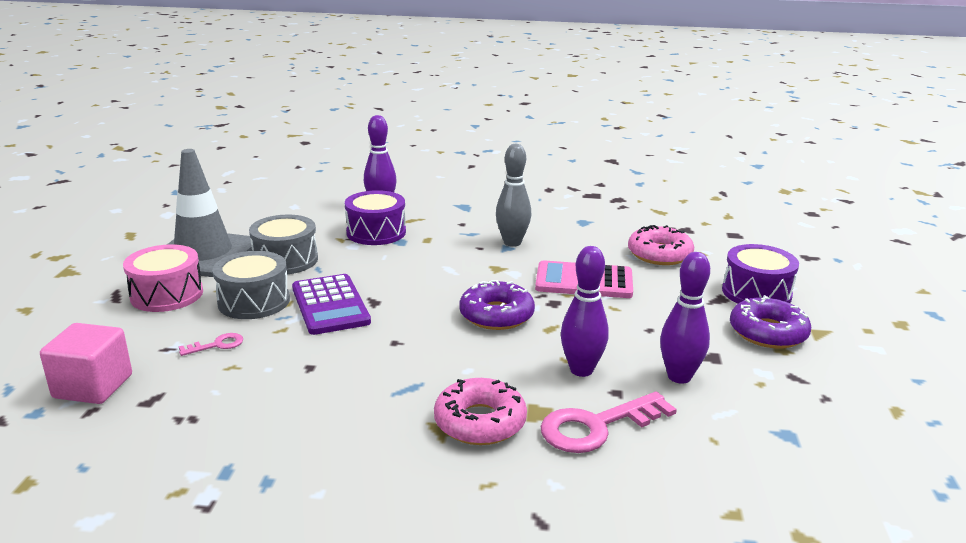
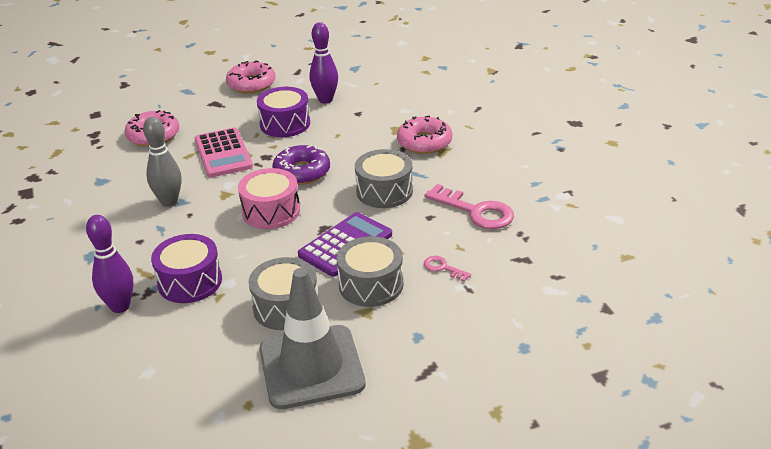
camera: 115 degrees left, 10 degrees up
pink cube [40,323,132,404] -> none
pink drum [123,244,203,312] -> pink drum moved to [238,168,300,229]
pink key [541,392,677,453] -> pink key moved to [424,184,514,229]
purple bowling pin [561,246,609,377] -> none
purple drum [722,244,799,304] -> purple drum moved to [257,87,310,137]
purple donut [730,295,811,349] -> pink donut [226,60,275,93]
none -> grey drum [355,149,413,208]

